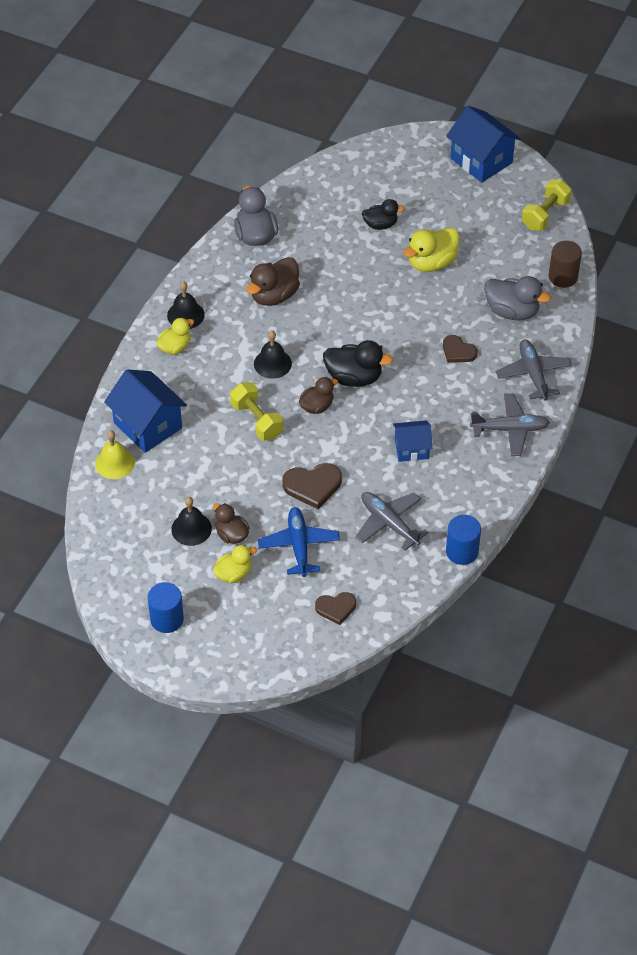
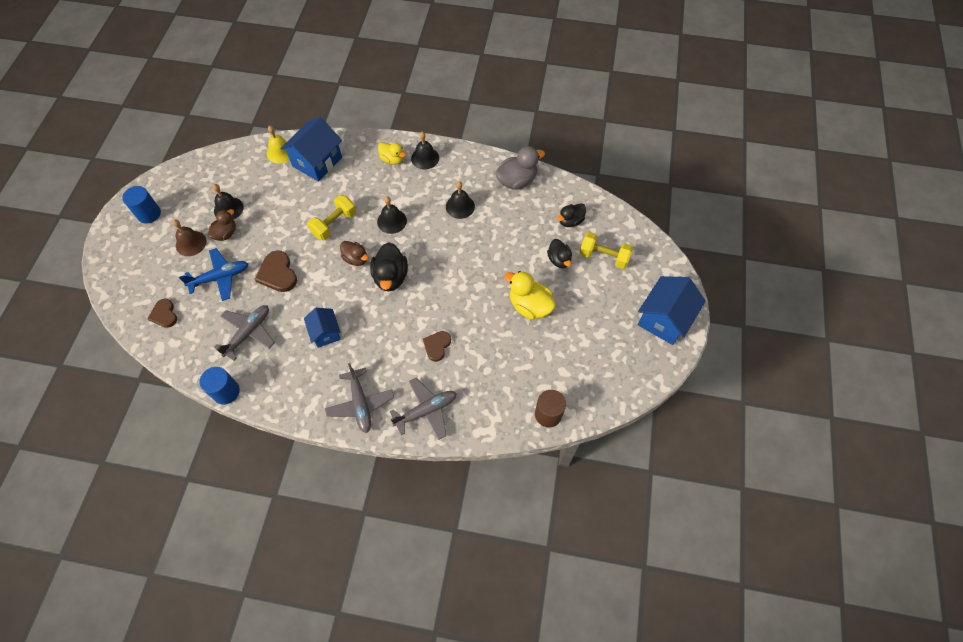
camera: 75 degrees right, 10 degrees up
yellow duck [213,545,257,583] -> brown bell [172,219,206,256]
brown duck [247,257,300,306] -> black bell [446,181,475,219]
grey duck [484,276,551,320] -> none
yellow dumbbell [522,180,572,231] -> yellow dumbbell moved to [580,232,633,269]
none -> black duck [557,203,586,227]

